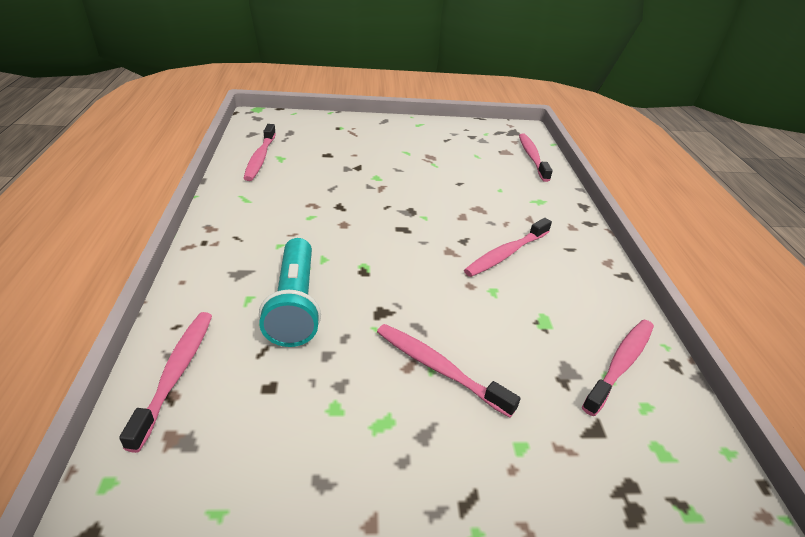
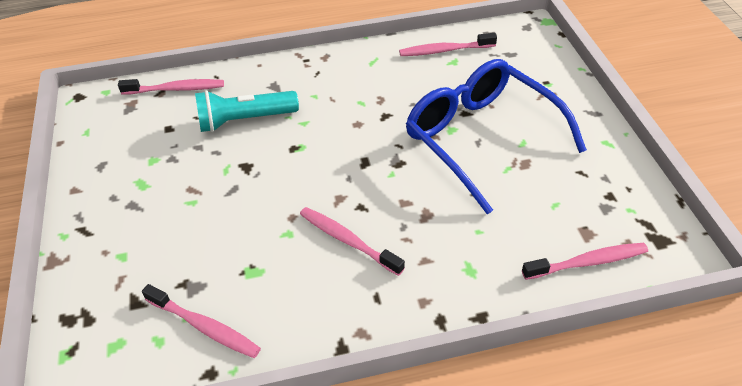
camera: 85 degrees right, 10 degrees up
pink toothbrush [377,324,521,418] -> none
none -> blue glasses [406,59,587,214]

